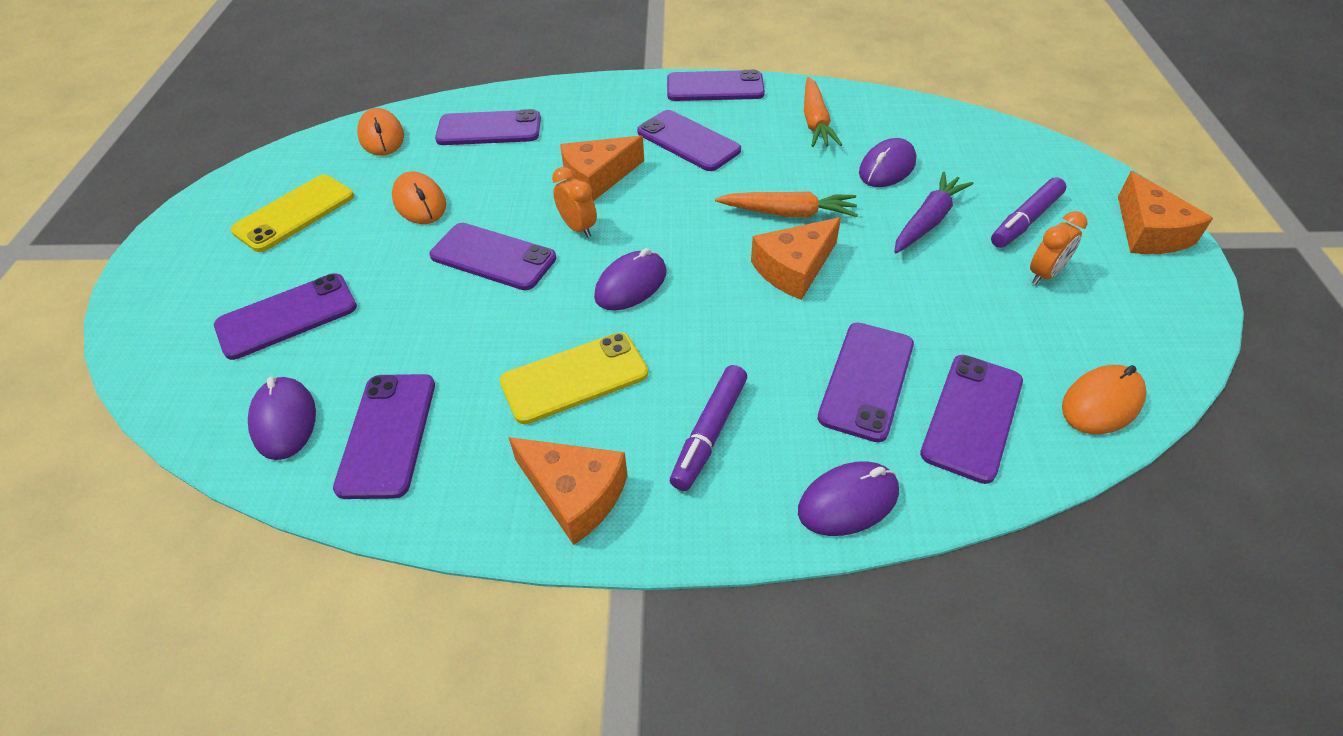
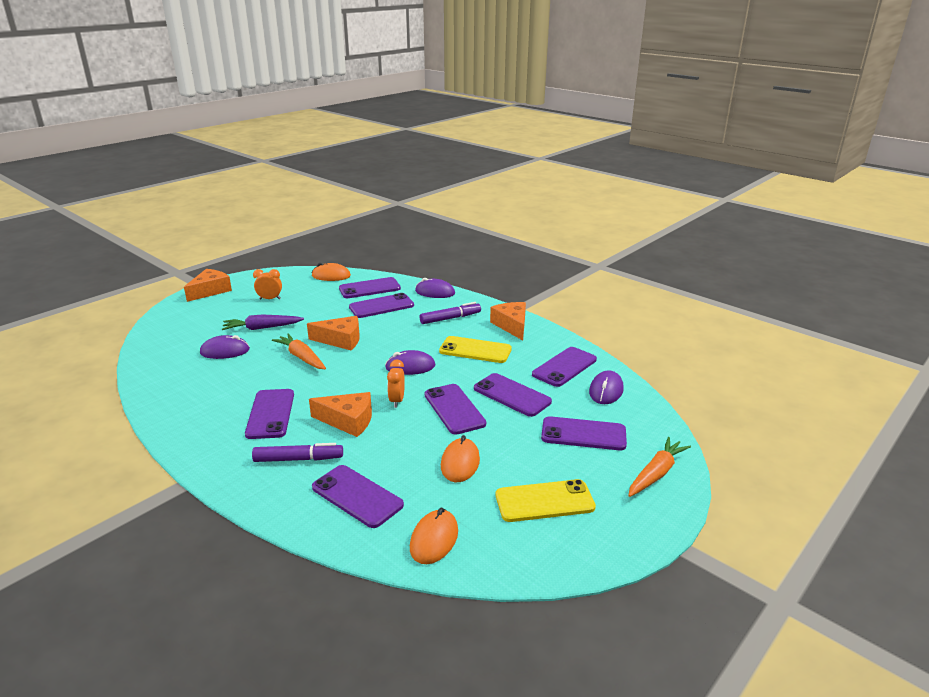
camera: 140 degrees left, 20 degrees down
purple phone [667,70,765,101] -> purple phone moved to [474,373,552,417]
orange carrot [804,77,842,147] -> orange carrot moved to [628,437,691,497]
purple marker [991,177,1066,248] -> purple marker moved to [252,443,343,462]

